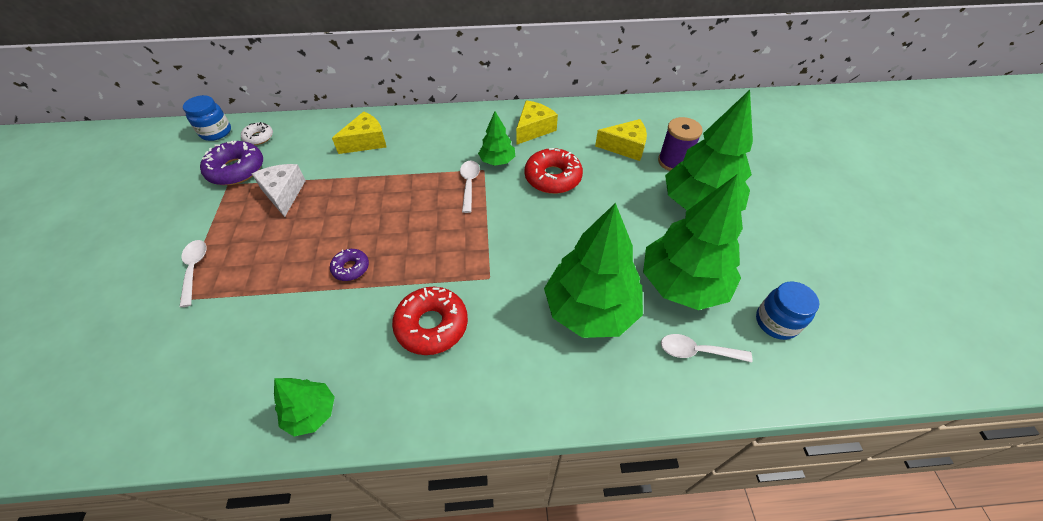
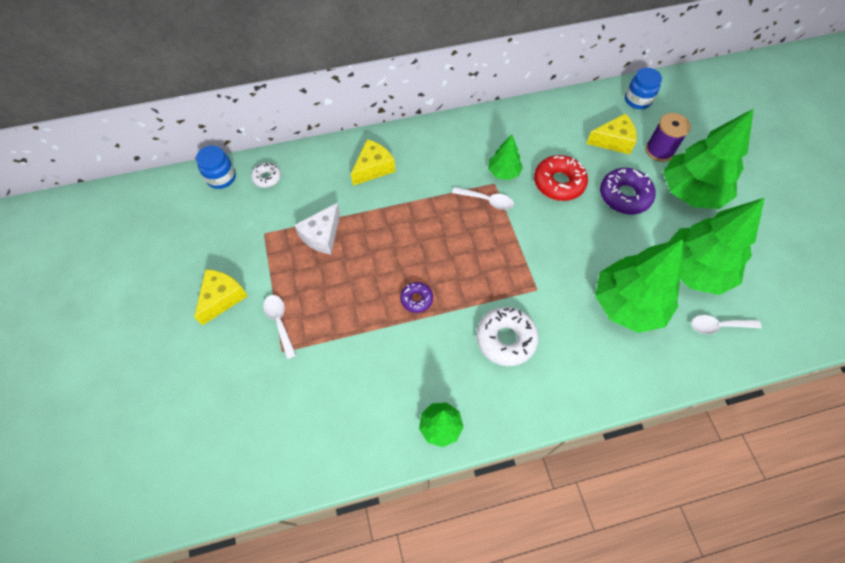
camera: 10 degrees left, 10 degrees up
purple donut [200,141,263,185] -> purple donut moved to [600,168,655,214]
white cheese [252,164,306,217] -> white cheese turned 120 degrees counterclockwise [294,203,340,254]
red donut [392,287,468,355] -> white donut [476,307,539,366]
white spoon [460,161,480,213] -> white spoon turned 120 degrees clockwise [452,187,514,210]
yellow cheese [516,100,558,145] -> yellow cheese moved to [194,269,248,326]
blue jar [756,281,819,340] -> blue jar moved to [625,68,662,109]

